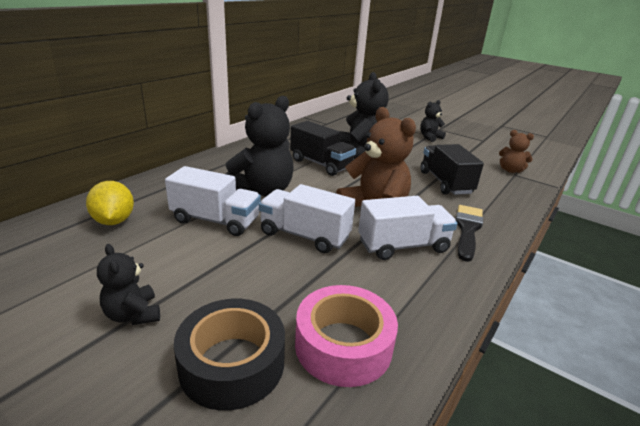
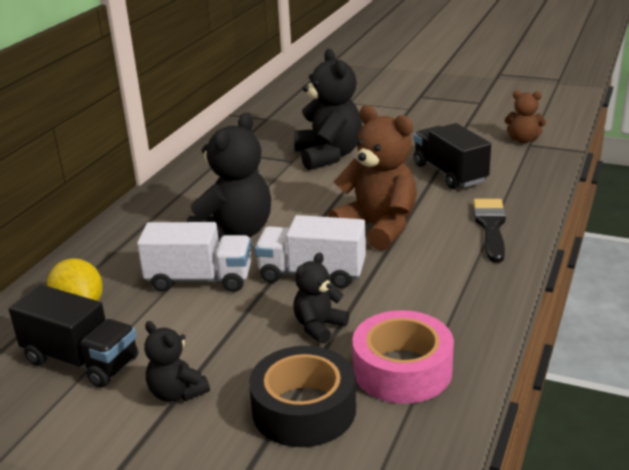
camera: 10 degrees left, 0 degrees up
black truck [290,121,356,176] -> black truck moved to [8,285,138,388]
white truck [358,196,458,260] -> none
black teddy bear [420,100,446,142] -> black teddy bear moved to [293,253,349,344]

